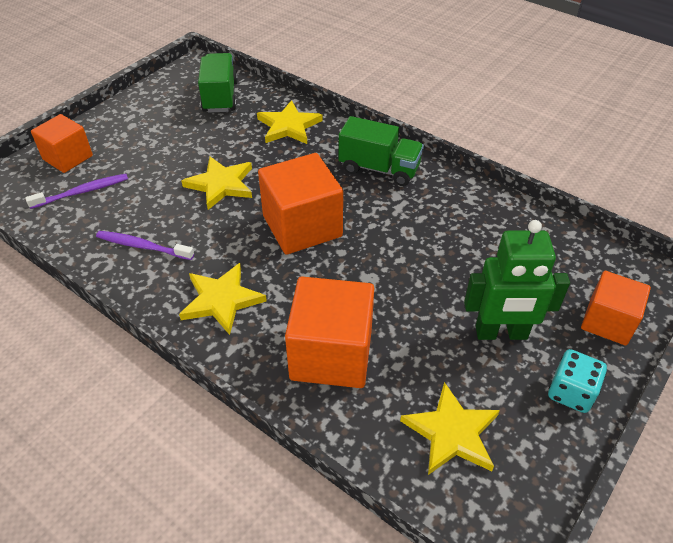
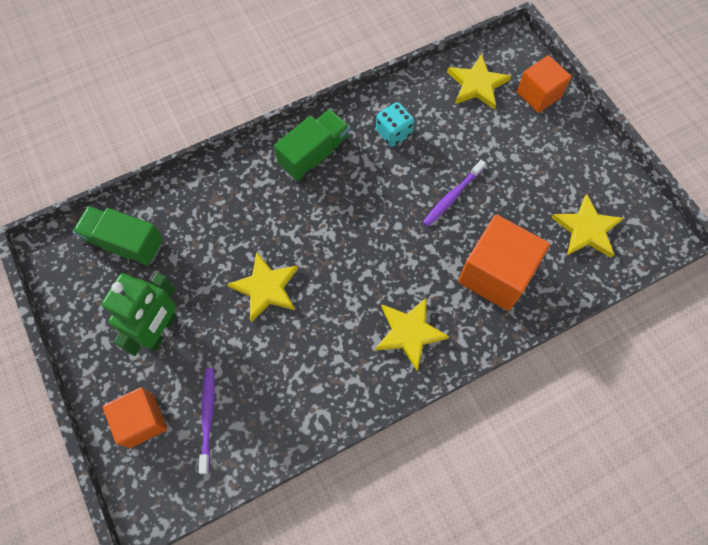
camera: 65 degrees left, 20 degrees up
purple toothbrush [96,231,194,260] -> purple toothbrush moved to [423,160,486,226]
yellow star [257,100,323,144] -> yellow star moved to [447,54,511,109]
orange cube [258,153,343,255] -> none
green robot [464,220,570,340] -> green robot moved to [101,273,177,356]
turquoise dice [548,349,607,413] -> turquoise dice moved to [376,102,414,147]

